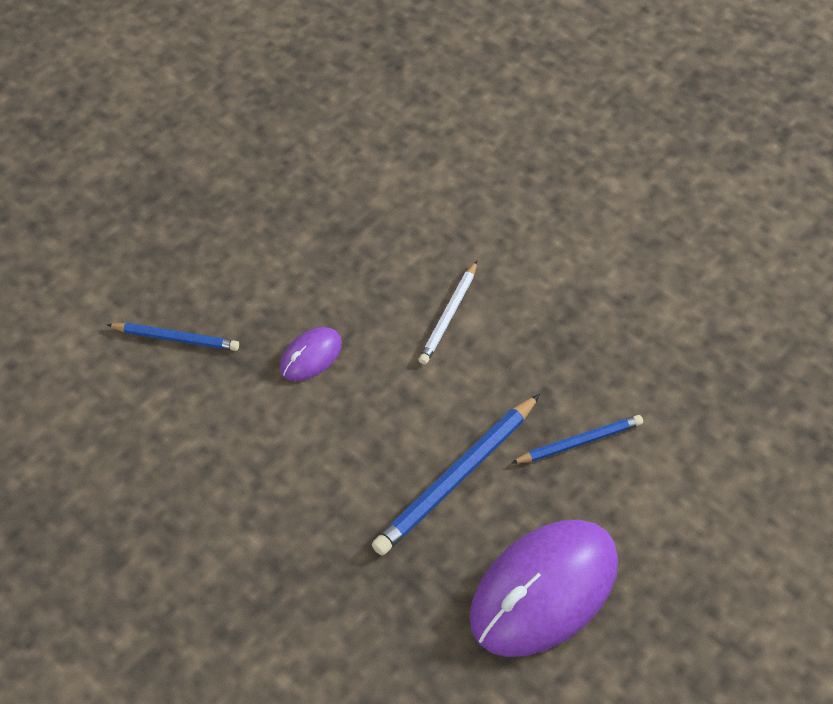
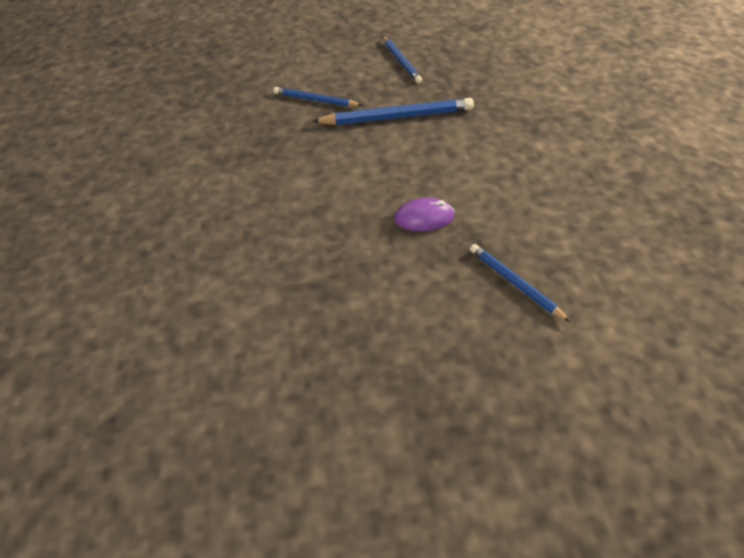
camera: 140 degrees left, 5 degrees down
white pencil [419,261,477,365] -> none
purple mouse [469,520,618,657] -> blue pencil [382,36,422,83]

